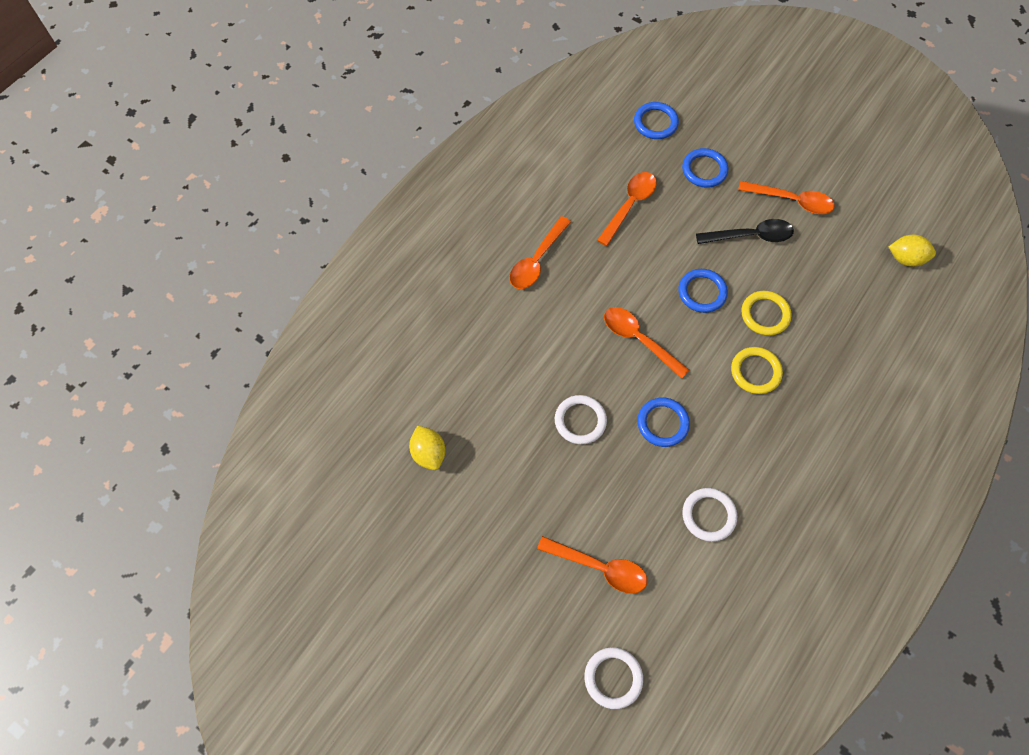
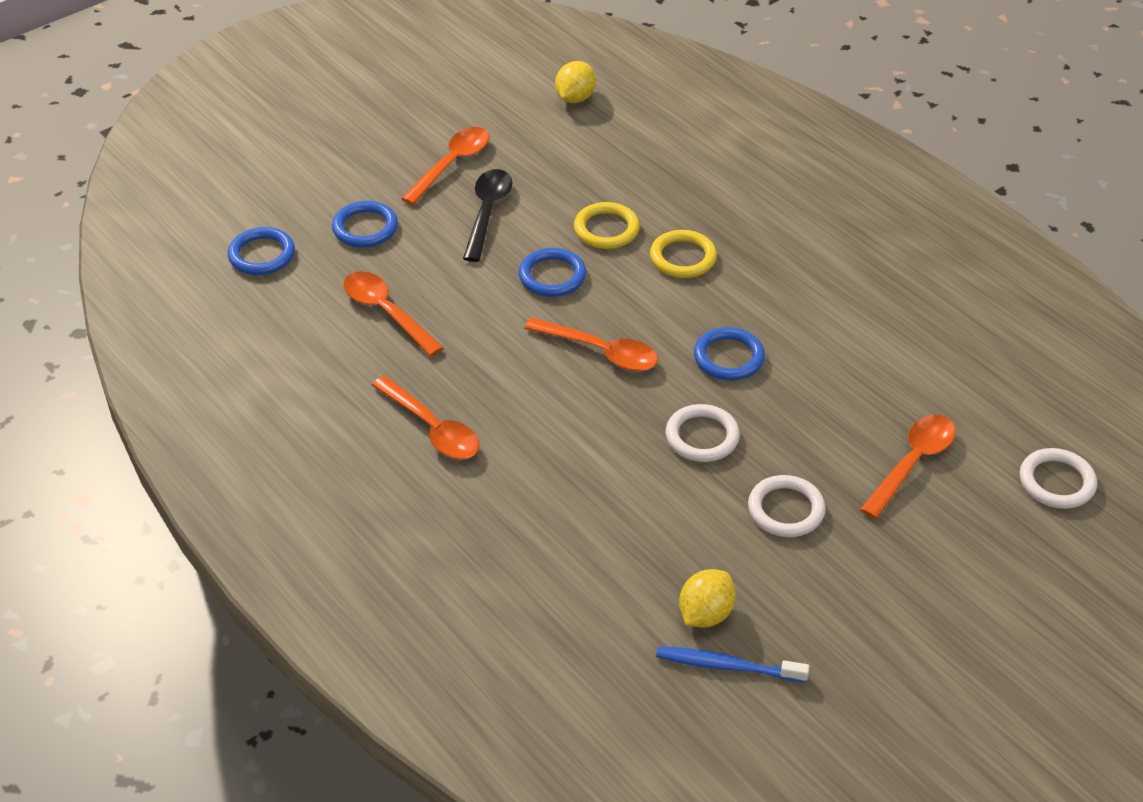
camera: 75 degrees left, 20 degrees down
yellow lemon [409,426,445,470] -> yellow lemon turned 45 degrees counterclockwise [679,569,736,628]
orange spoon [604,307,689,379] -> orange spoon turned 120 degrees counterclockwise [524,317,658,371]
white ring [682,488,737,542] -> white ring moved to [748,475,825,537]
none -> blue toothbrush [656,646,809,683]

